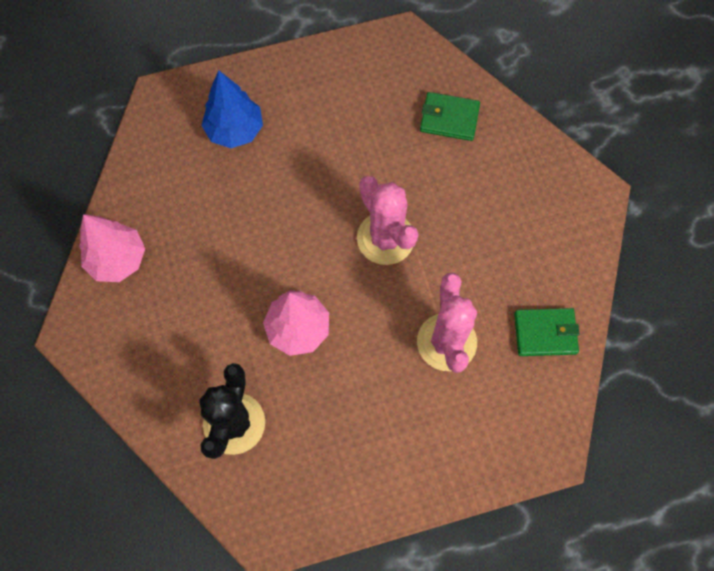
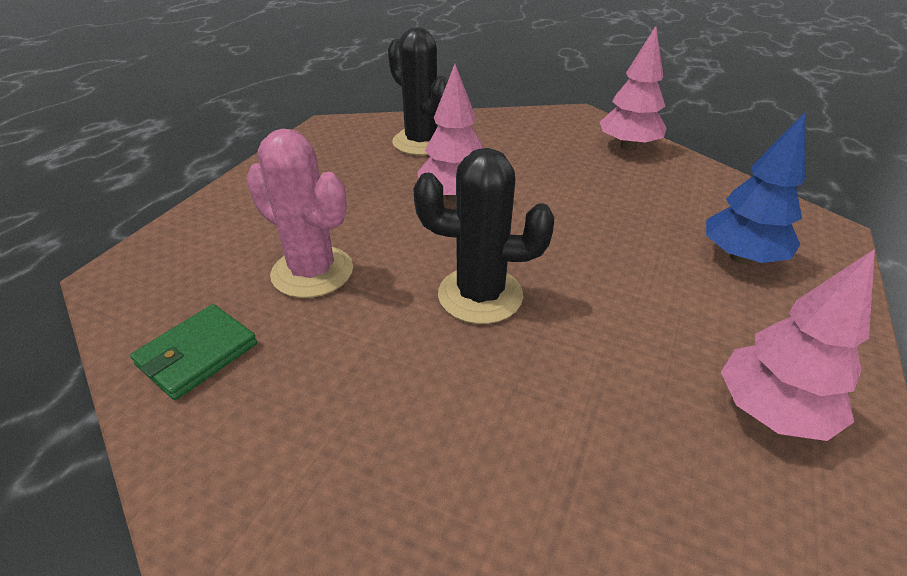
camera: 130 degrees right, 30 degrees down
pink cactus [357,176,419,265] -> black cactus [413,148,554,324]
green wallet [420,92,480,141] -> none
none -> pink tree [721,249,875,441]

